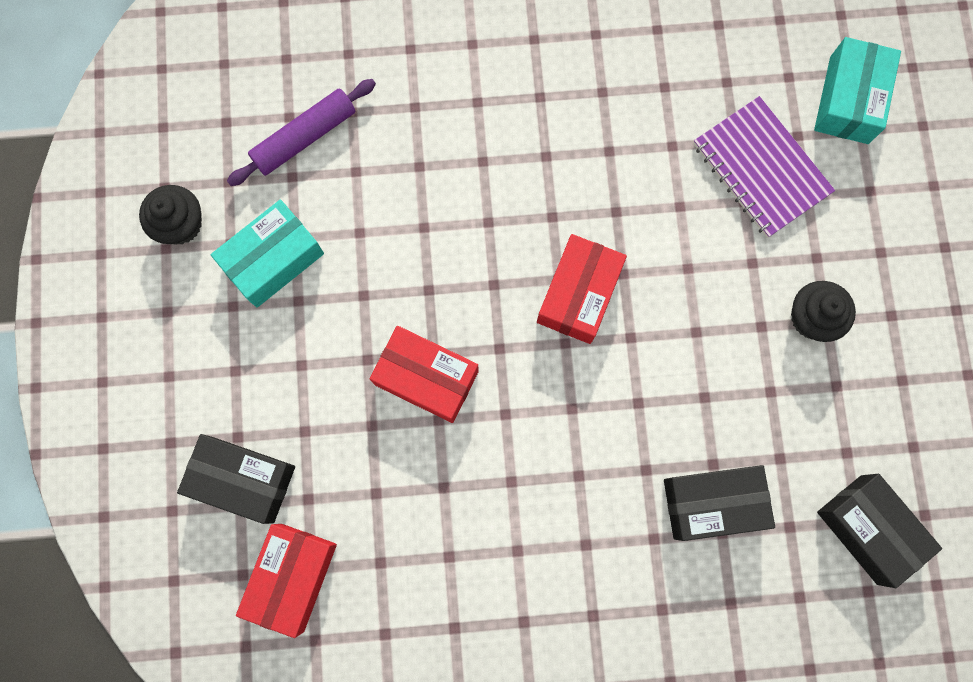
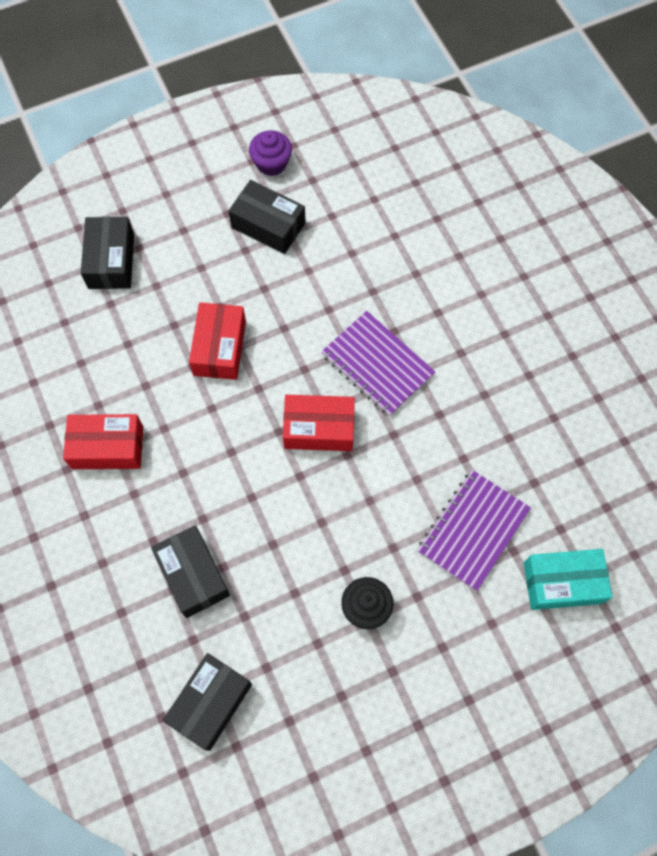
camera: 70 degrees right, 10 degrees down
black cupcake [139,185,202,244] -> purple cupcake [249,130,292,176]
turquoise box [211,200,324,307] -> black box [228,180,306,254]
purple rolling pin [227,79,376,186] -> none
red box [236,524,337,638] -> red box moved to [63,414,143,469]
none -> purple notebook [321,311,435,416]

